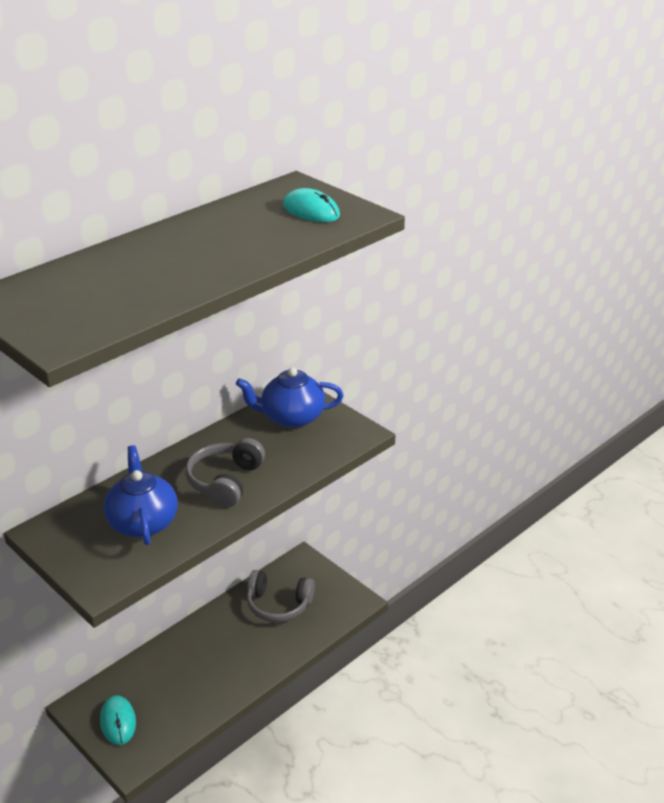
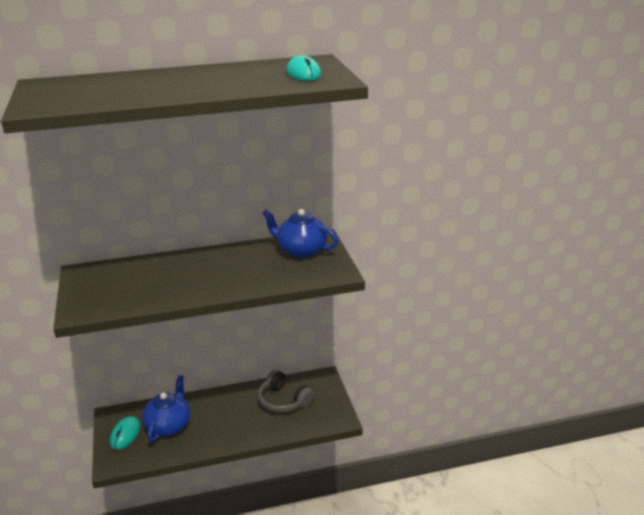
camera: 30 degrees right, 5 degrees down
blue teapot [104,445,178,545] -> blue teapot moved to [142,375,191,442]
grey headphones [185,438,265,507] -> none

